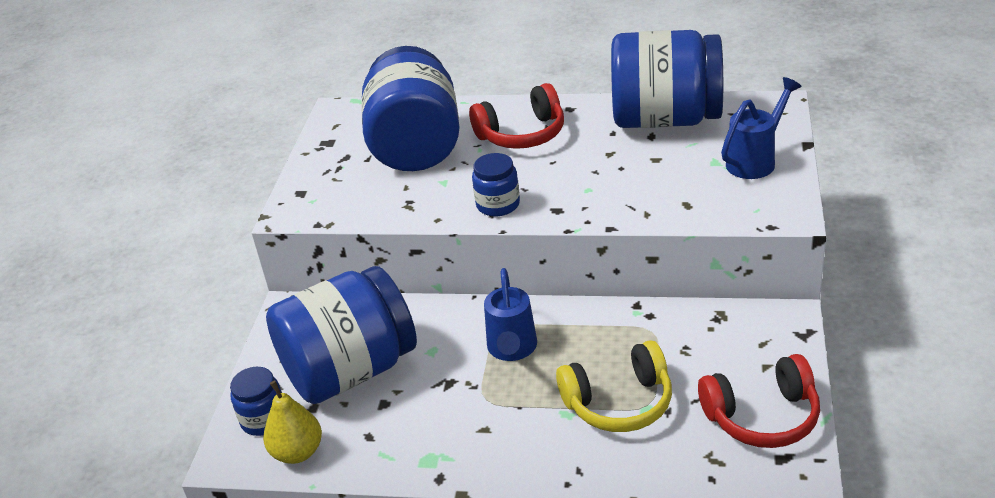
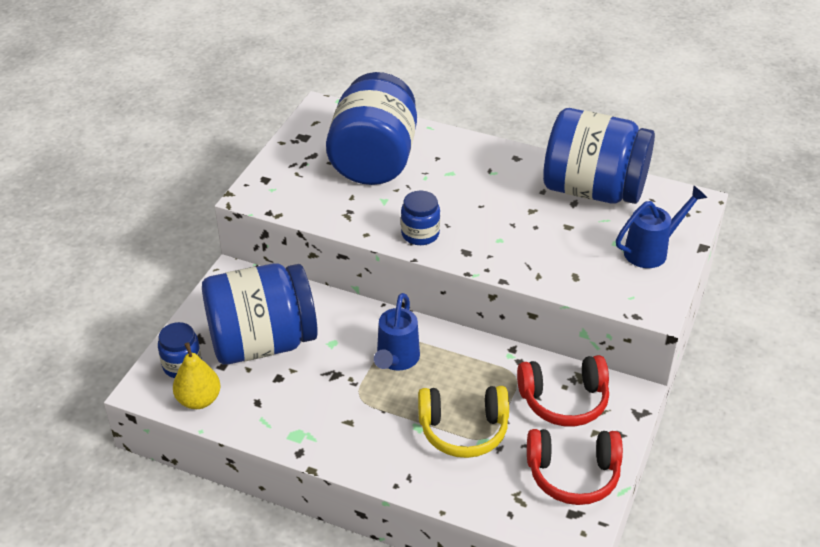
camera: 10 degrees right, 5 degrees up
red headphones [469,83,564,149] -> red headphones moved to [517,355,609,426]

